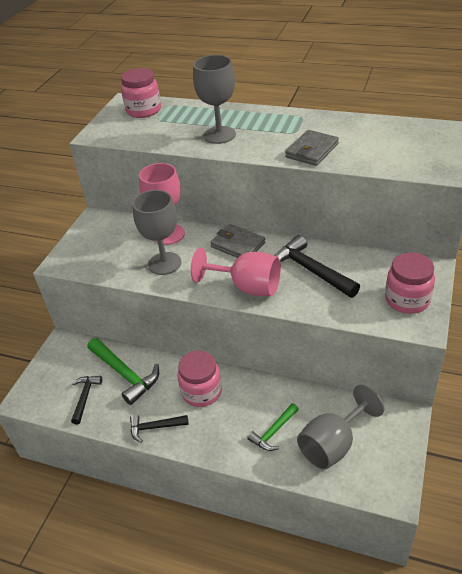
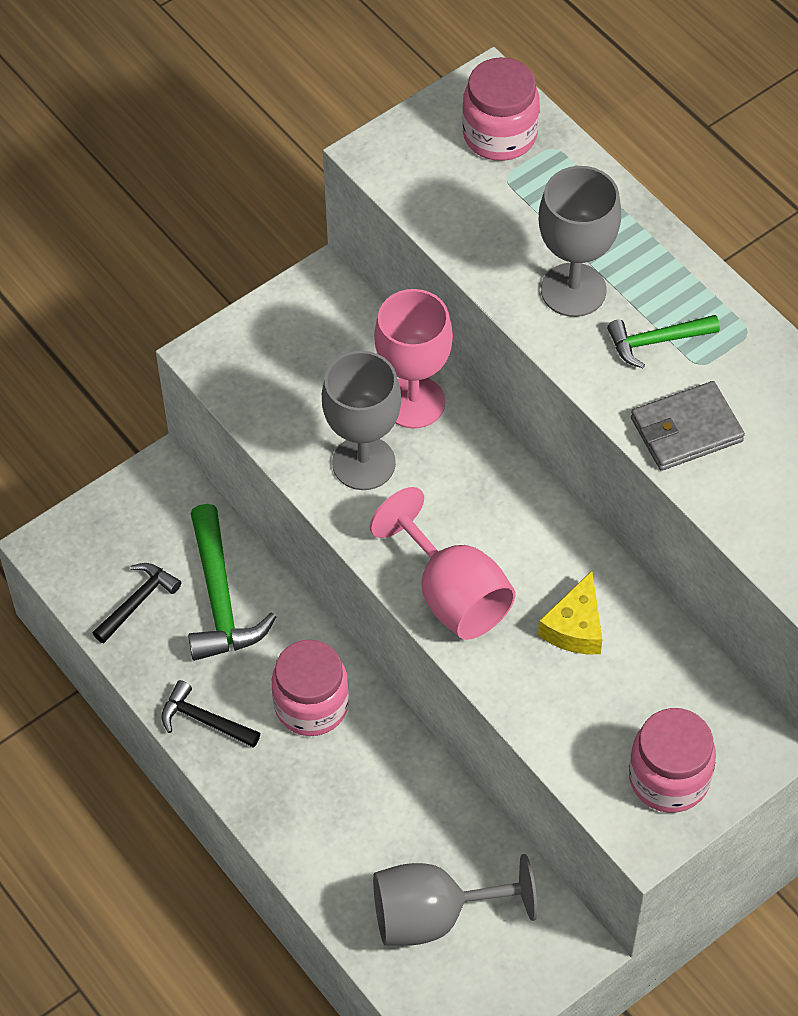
camera: 30 degrees right, 15 degrees up
grey wallet [210,224,265,258] -> none
green hammer [247,403,299,451] -> green hammer moved to [607,315,720,368]
black hammer [275,235,360,298] -> yellow cheese [538,571,603,654]

